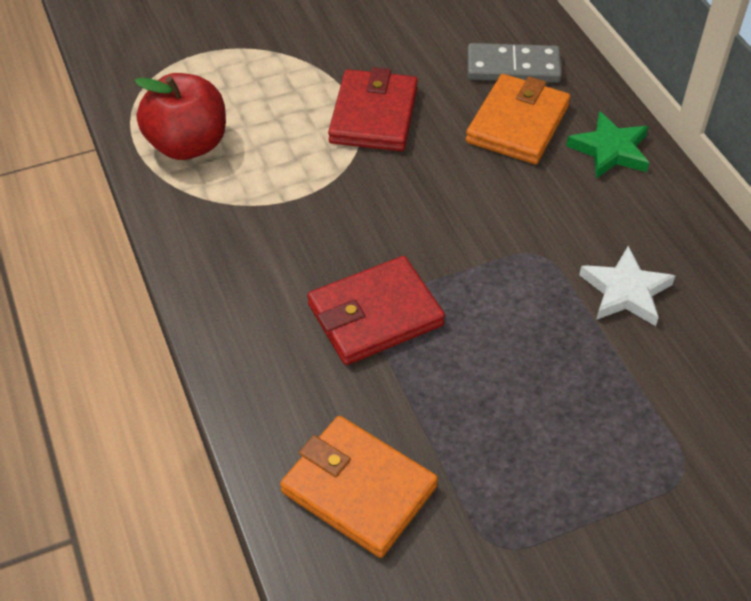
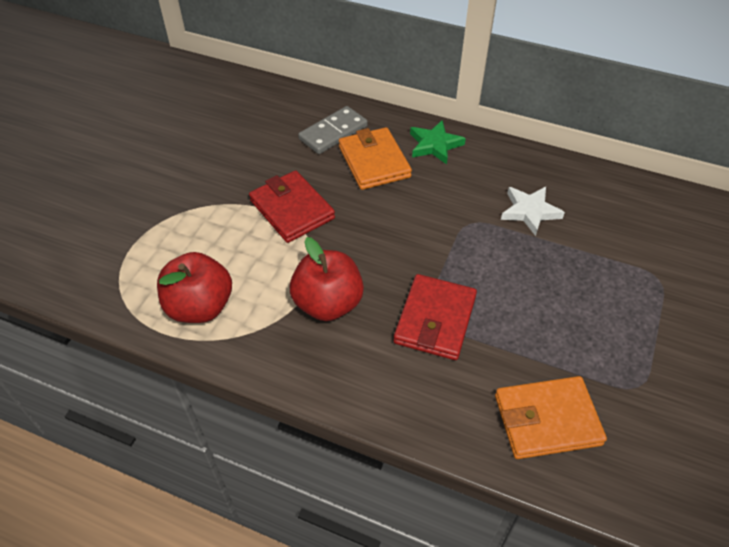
camera: 45 degrees left, 0 degrees up
none -> red apple [290,237,364,321]

